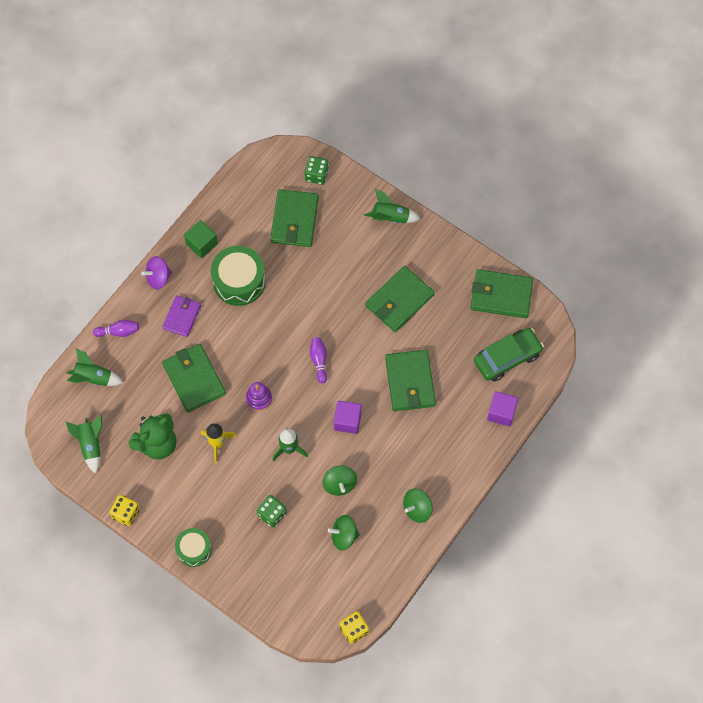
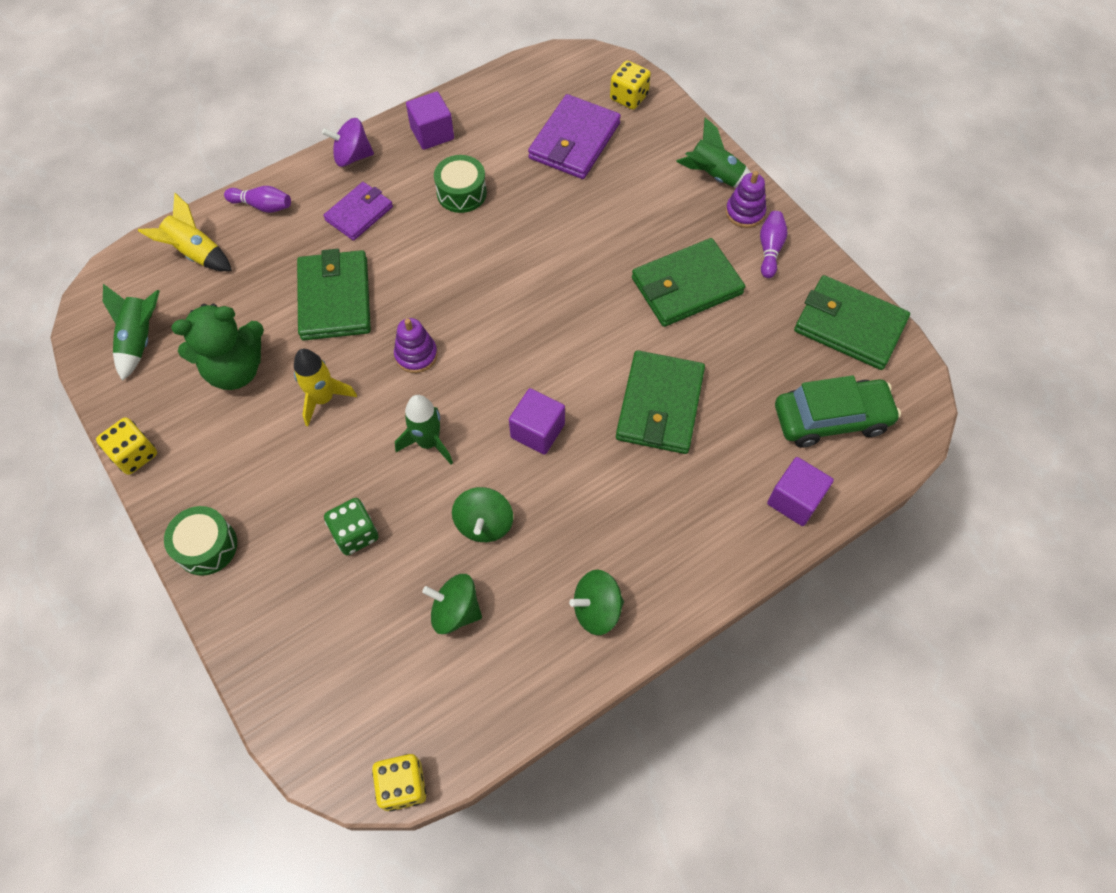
camera: 20 degrees right, 5 degrees down
green rocket [66,349,123,386] -> yellow rocket [138,193,232,271]
green cube [184,220,218,258] -> purple cube [406,91,454,150]
green drum [211,246,266,306] -> green drum [434,155,487,213], size x0.62
green wallet [270,189,319,247] -> purple wallet [528,94,621,179]
green dice [305,156,329,185] -> yellow dice [610,61,651,109]
purple bowling pin [310,337,327,383] -> purple bowling pin moved to [760,211,787,278]
none -> purple stacking toy [726,171,766,228]

